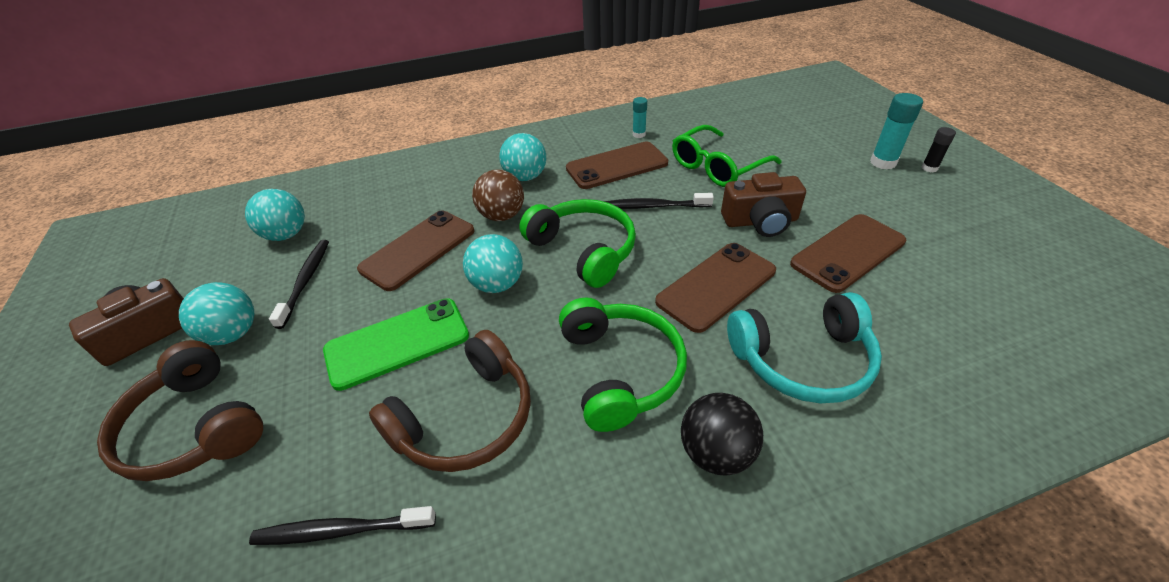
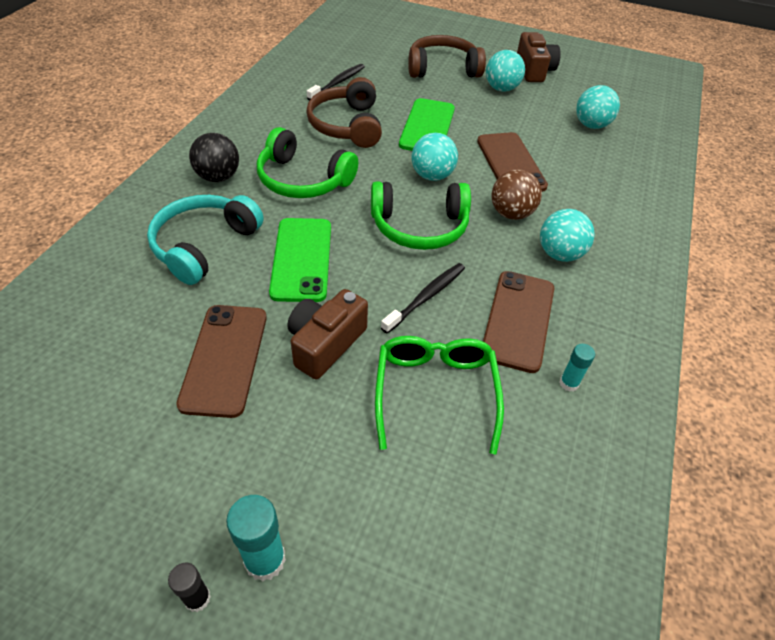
camera: 125 degrees right, 5 degrees up
black toothbrush [269,240,329,329] -> none
brown phone [655,243,776,333] -> green phone [269,218,331,302]

